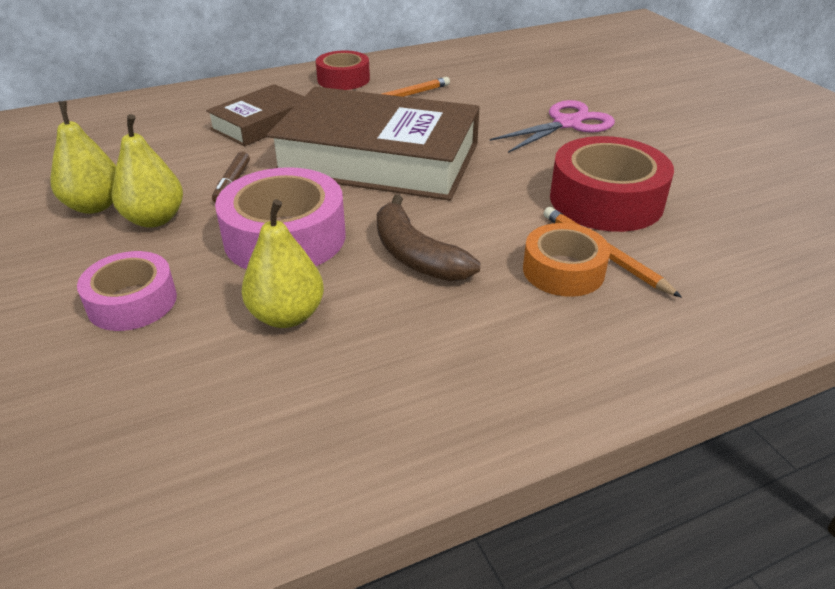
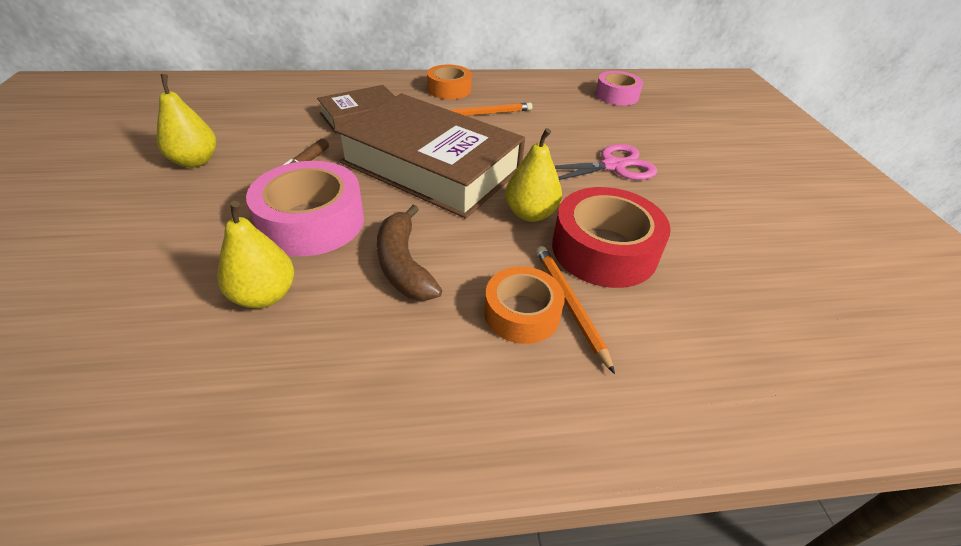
camera: 15 degrees right, 5 degrees up
pink tape [77,251,177,331] -> pink tape moved to [595,71,643,105]
yellow pear [112,114,183,228] -> yellow pear moved to [505,128,562,222]
red tape [316,51,370,90] -> orange tape [427,65,472,99]

